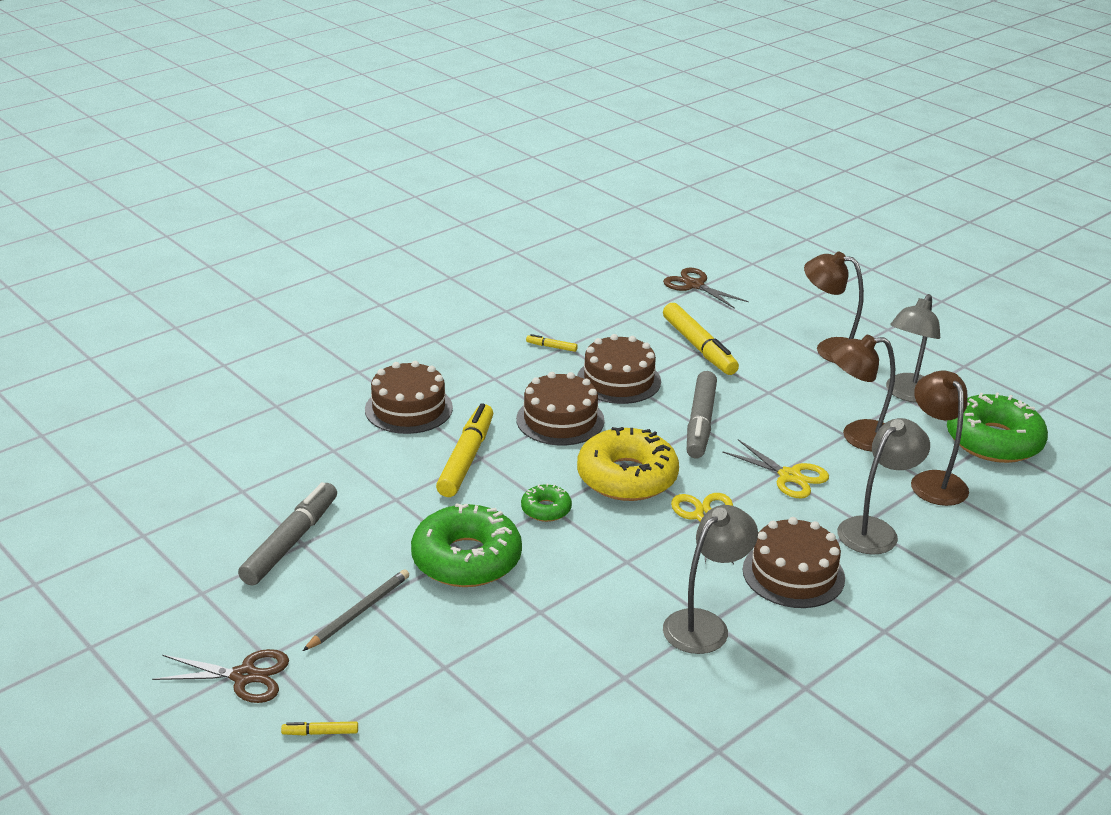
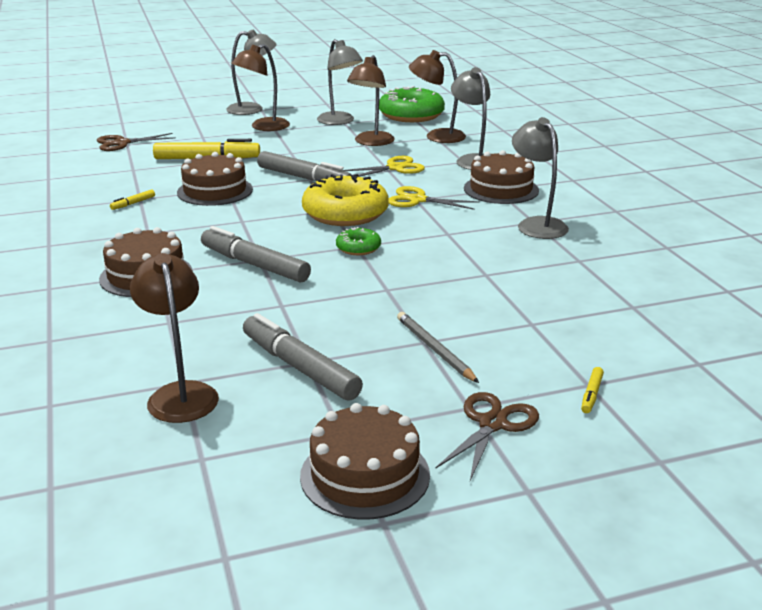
camera: 65 degrees left, 5 degrees down
green donut [411,503,522,587] -> none
yellow marker [436,403,493,497] -> grey marker [201,226,311,283]
brown cake [516,372,605,445] -> brown cake moved to [300,403,430,520]
none -> brown lamp [130,253,219,423]
none -> grey lamp [226,29,277,115]

